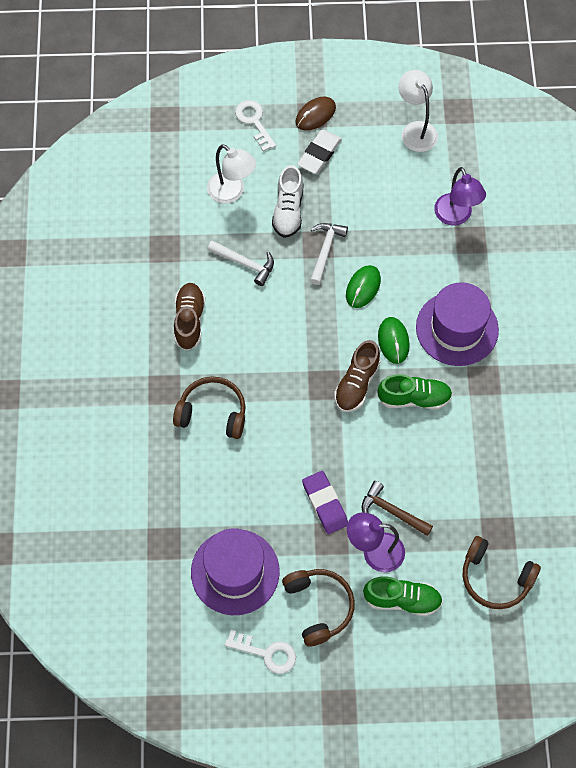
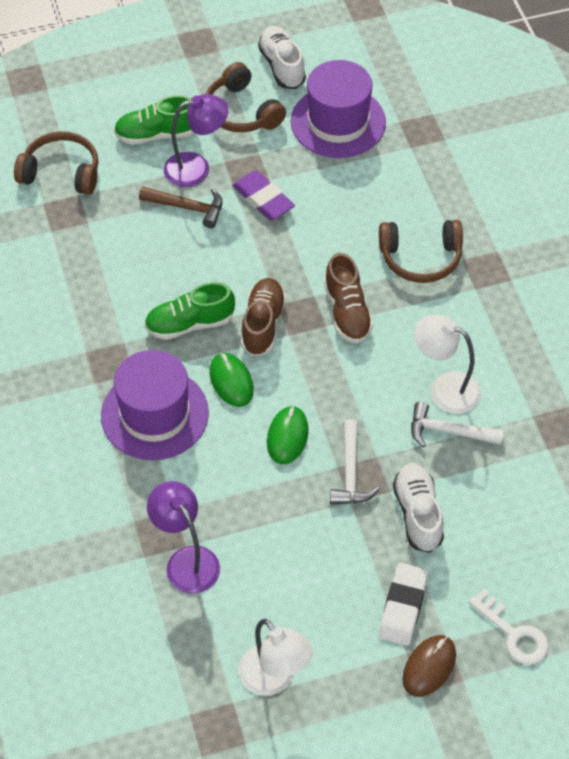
camera: 165 degrees right, 10 degrees down
brown shoe [174,283,205,350] -> brown shoe moved to [324,253,373,343]
white lamp [207,144,256,203] -> white lamp moved to [414,315,481,414]
white key [225,630,296,674] -> white shoe [258,26,306,89]

